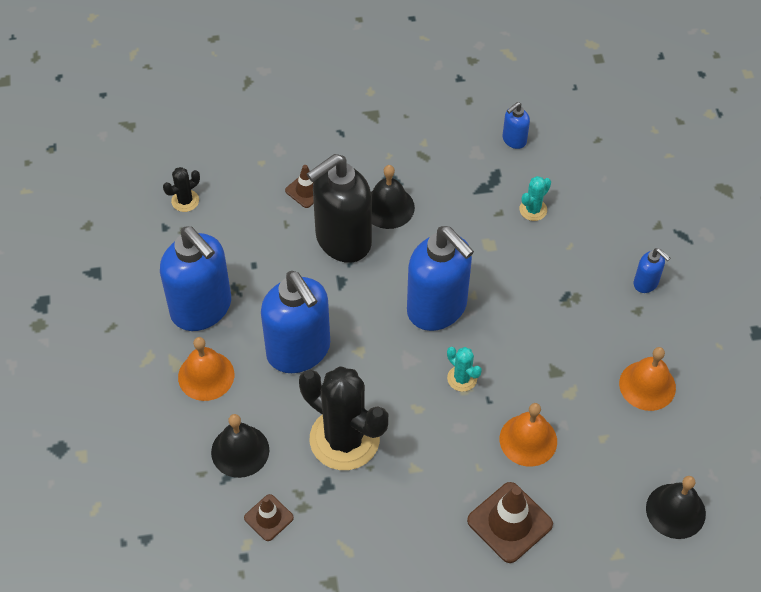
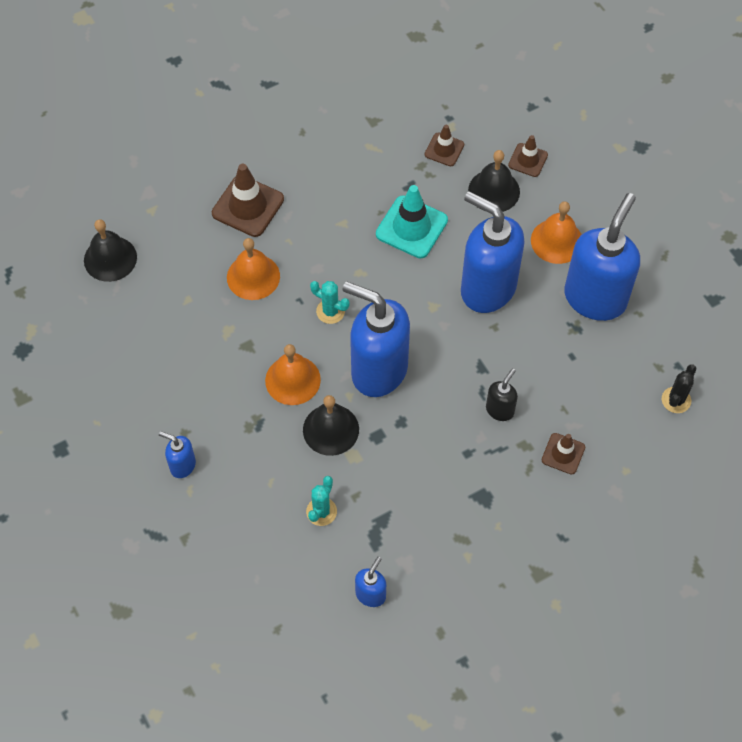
camera: 160 degrees right, 5 degrees up
blue soap dispenser [160,226,231,331] -> blue soap dispenser turned 90 degrees clockwise [564,193,640,321]
black cactus [299,366,388,470] -> turquoise traffic cone [376,185,448,258]
black soap dispenser [307,154,372,263] -> black soap dispenser [486,368,518,421], size x0.44
black bell [371,165,415,229] -> black bell moved to [303,395,359,456]
orange bell [619,347,676,411] -> orange bell moved to [265,344,321,405]
none -> brown traffic cone [508,135,548,177]

